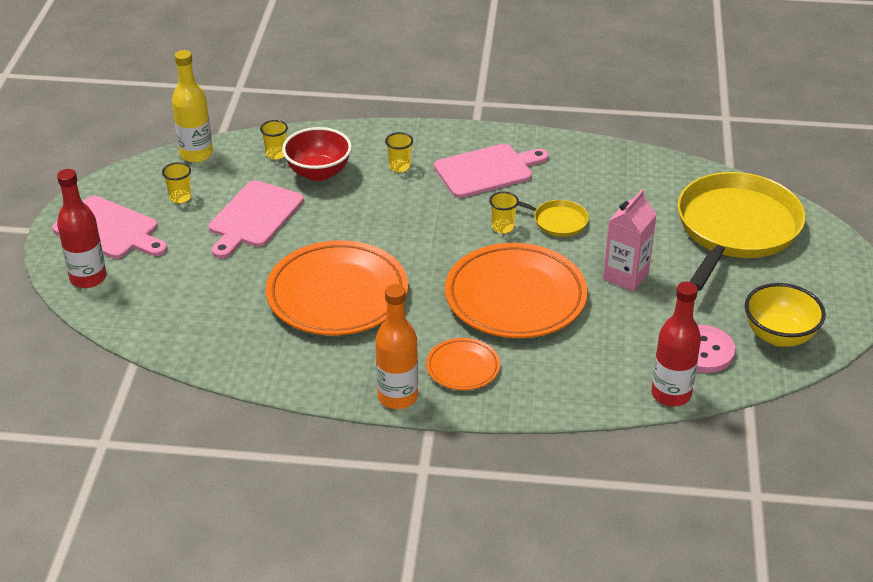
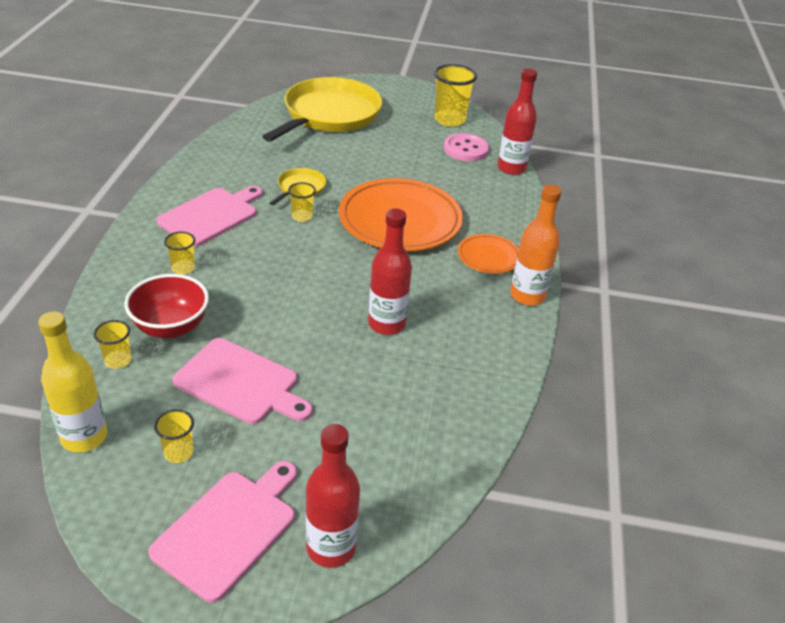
camera: 90 degrees left, 0 degrees up
orange plate [266,240,408,335] -> red bottle [368,209,412,335]
pink cutting board [434,144,549,198] -> pink cutting board turned 60 degrees clockwise [157,186,263,247]
pink carton [603,189,657,291] -> none
yellow pan [677,172,805,291] -> yellow pan turned 90 degrees clockwise [262,77,383,142]
yellow bowl [745,283,826,347] -> yellow cup [434,64,477,127]

